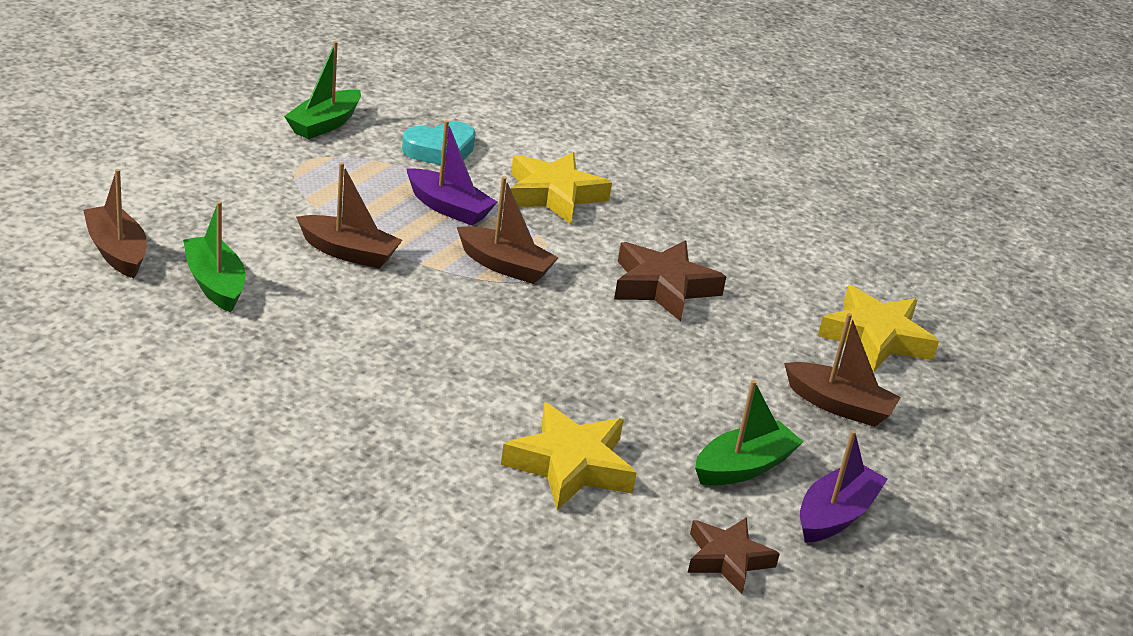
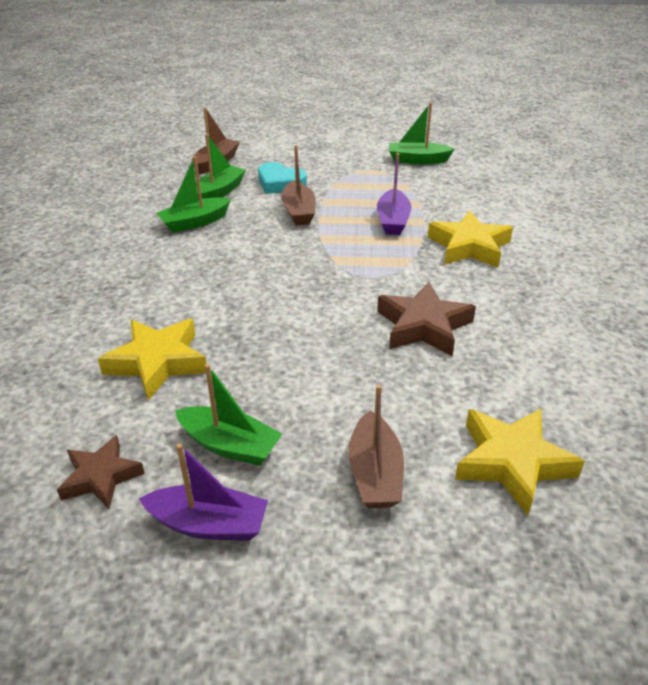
camera: 65 degrees right, 5 degrees up
turquoise heart [402,121,476,165] -> turquoise heart moved to [258,162,307,194]
brown boat [457,176,559,284] -> none
none -> green boat [157,156,231,233]

